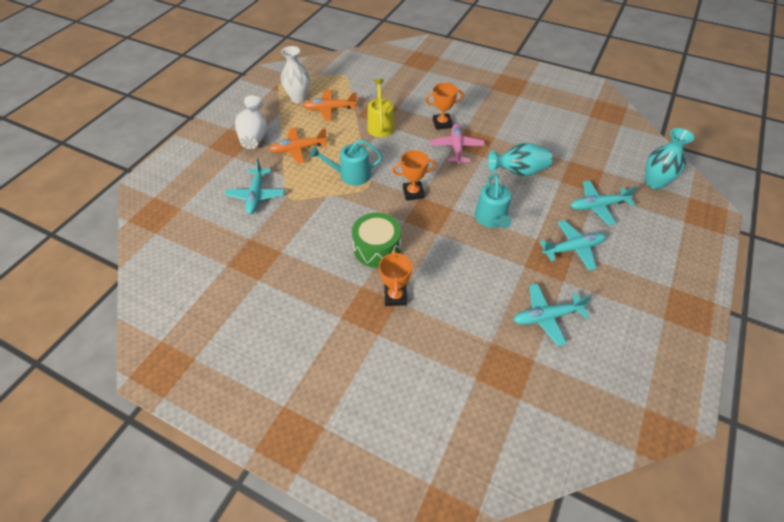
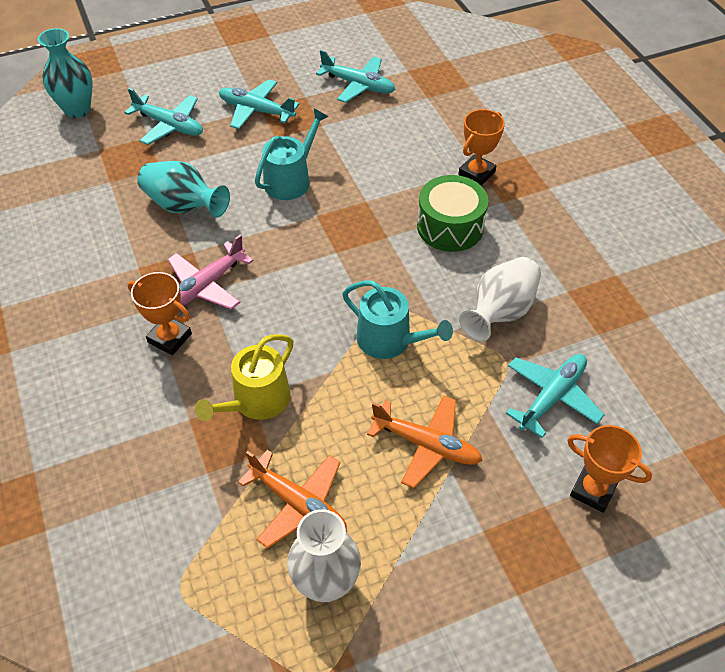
camera: 140 degrees left, 0 degrees up
white vase [235,95,267,149] -> white vase moved to [459,257,541,341]
orange trophy [392,150,436,201] -> orange trophy moved to [567,425,652,513]

